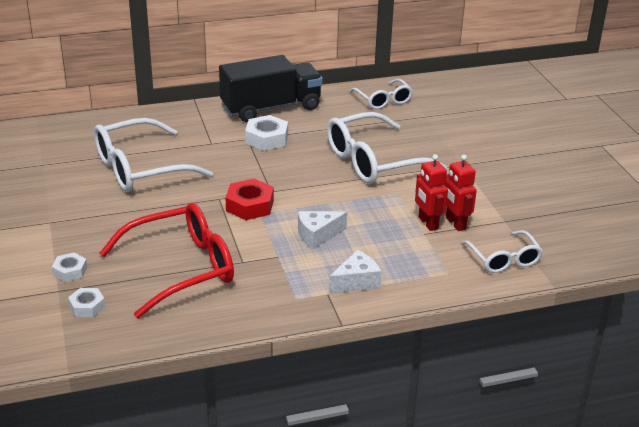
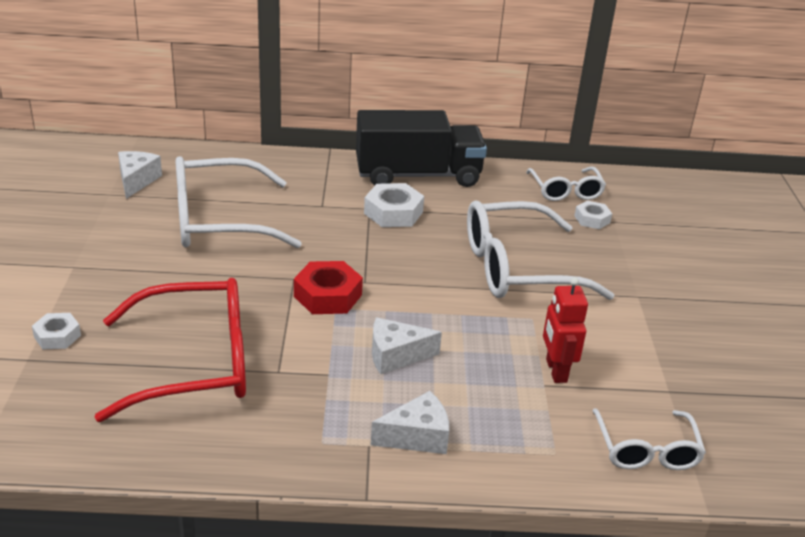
camera: 15 degrees right, 0 degrees up
white nut [68,288,105,317] -> white nut moved to [574,201,612,229]
red robot [445,155,477,231] -> none
none -> white cheese [118,151,162,199]

